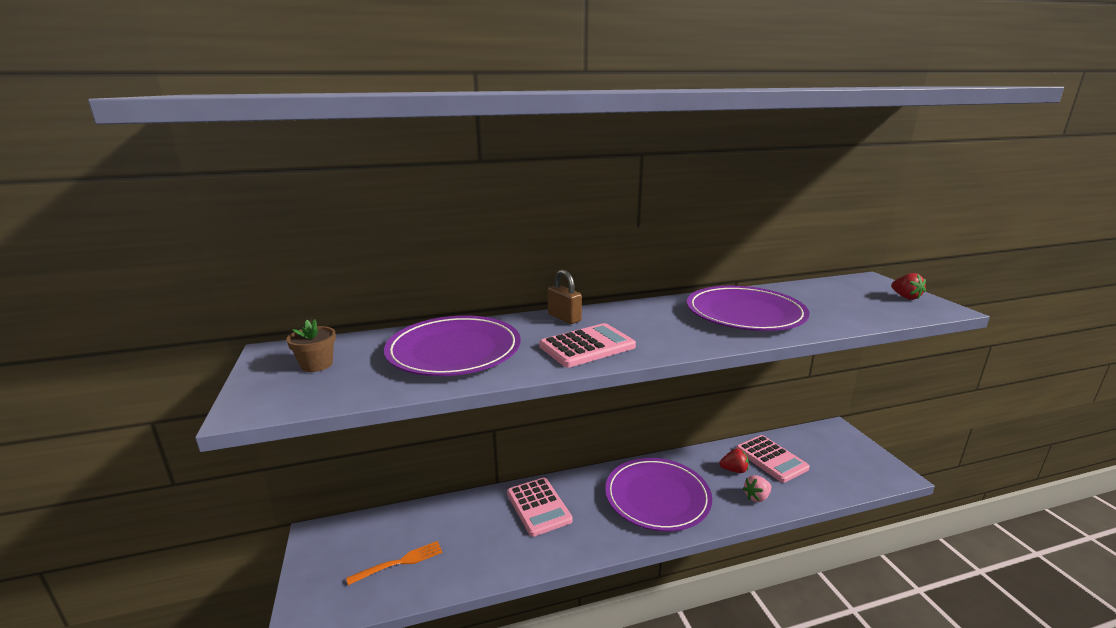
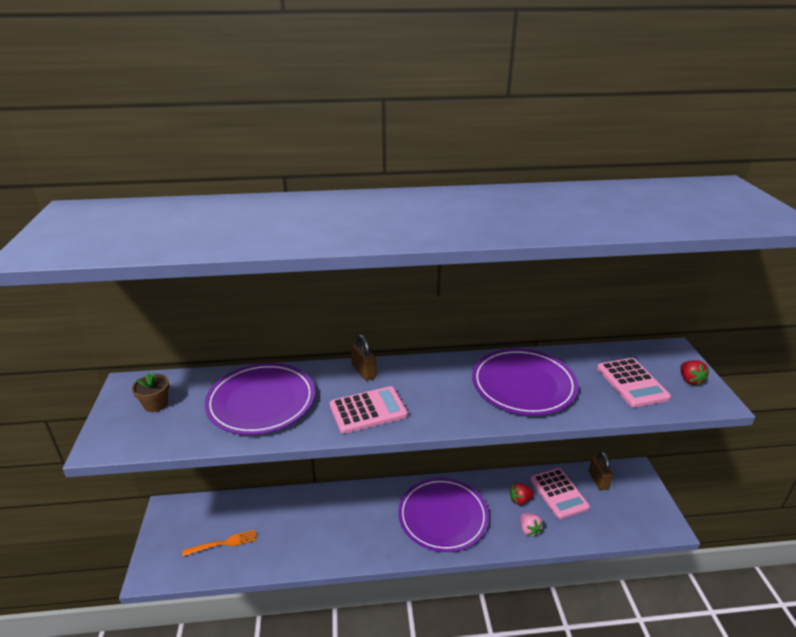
camera: 10 degrees right, 10 degrees up
pink calculator [507,478,573,537] -> pink calculator moved to [597,358,671,407]
red strawberry [719,448,749,473] -> red strawberry turned 150 degrees clockwise [509,483,534,505]
pink strawberry [743,475,771,502] -> pink strawberry turned 90 degrees counterclockwise [520,513,543,537]
none -> brown padlock [589,452,613,490]

